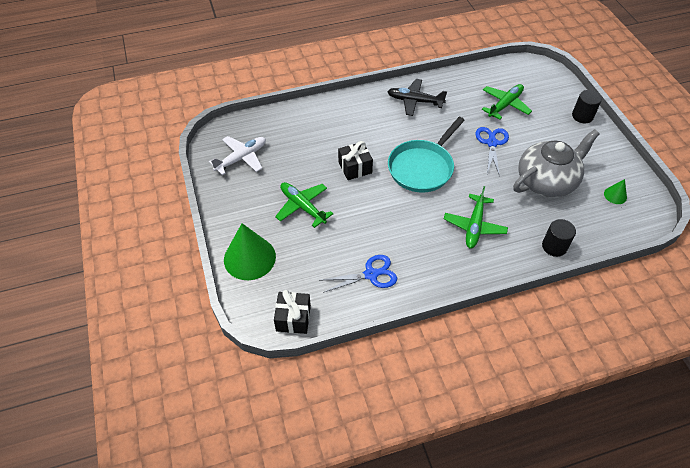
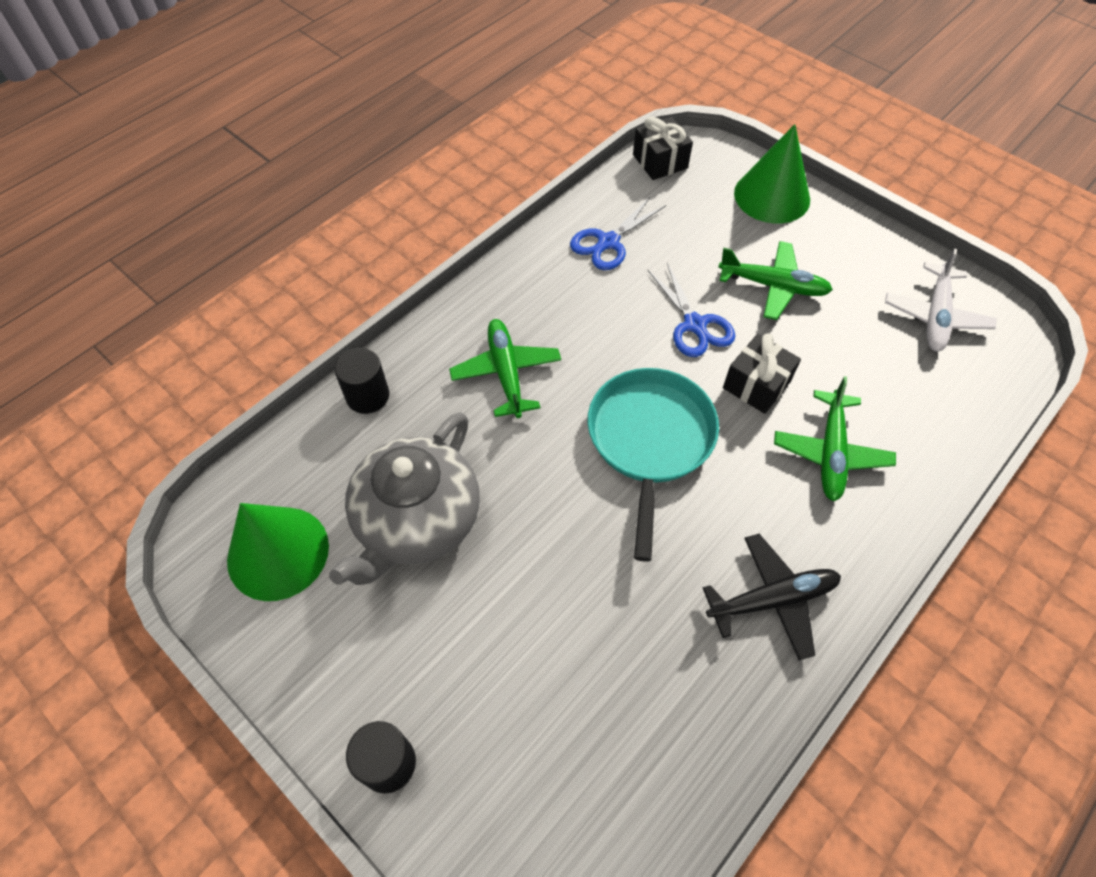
camera: 150 degrees right, 5 degrees up
blue scissors [475,127,509,177] -> blue scissors moved to [648,263,735,357]
green plane [482,84,532,120] -> green plane moved to [774,376,896,501]
green cone [604,179,627,204] -> green cone [227,503,329,601], size x2.16

